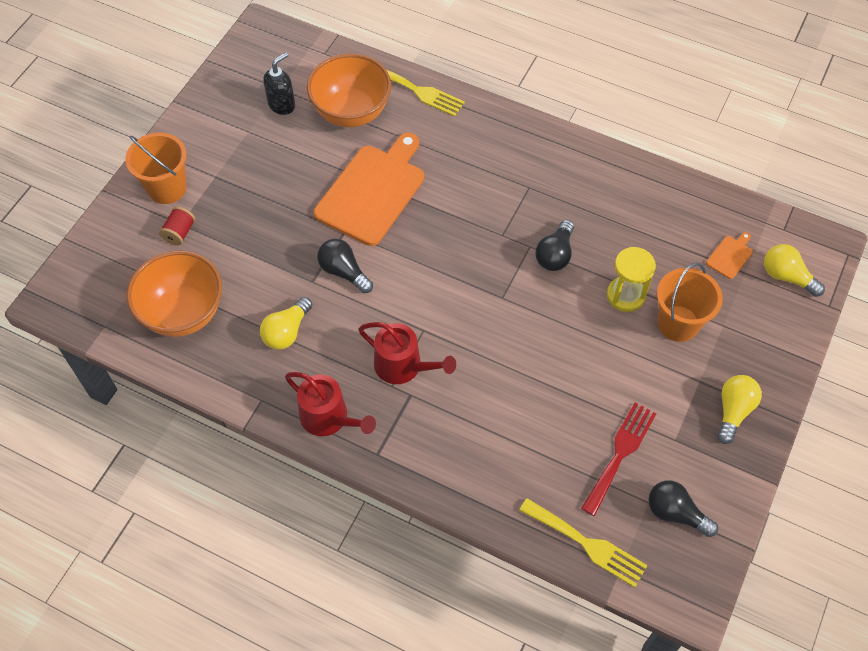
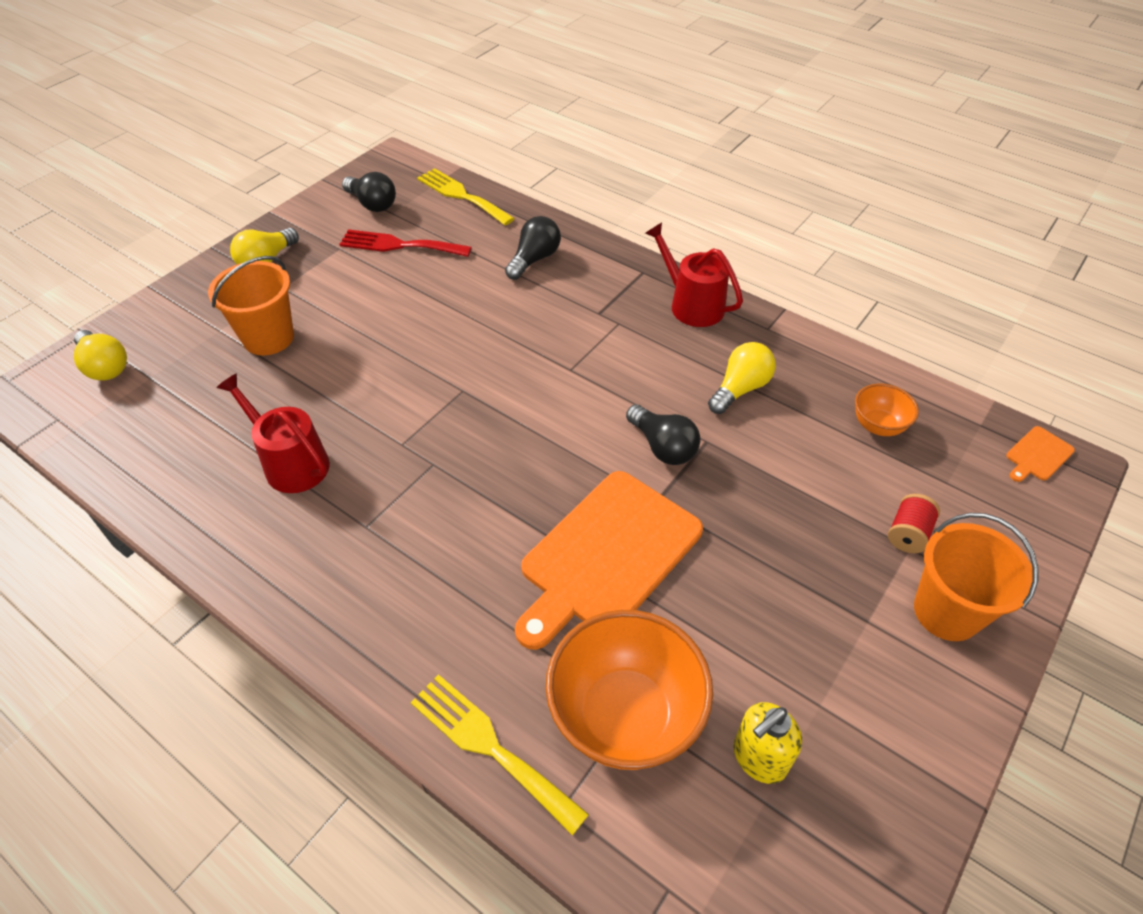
camera: 170 degrees left, 10 degrees down
orange bowl [127,251,222,337] -> orange bowl [855,384,919,436], size x0.50
black soap dispenser [263,52,295,115] -> yellow soap dispenser [733,702,802,784]
red watering can [358,322,456,384] -> red watering can moved to [216,374,330,493]
black light bulb [536,220,574,271] -> black light bulb moved to [505,216,561,280]
red fork [581,403,657,516] -> red fork turned 60 degrees clockwise [339,229,472,257]
yellow hourglass [607,247,656,312] -> none
orange cutting board [706,232,753,279] -> orange cutting board moved to [1006,426,1075,482]

